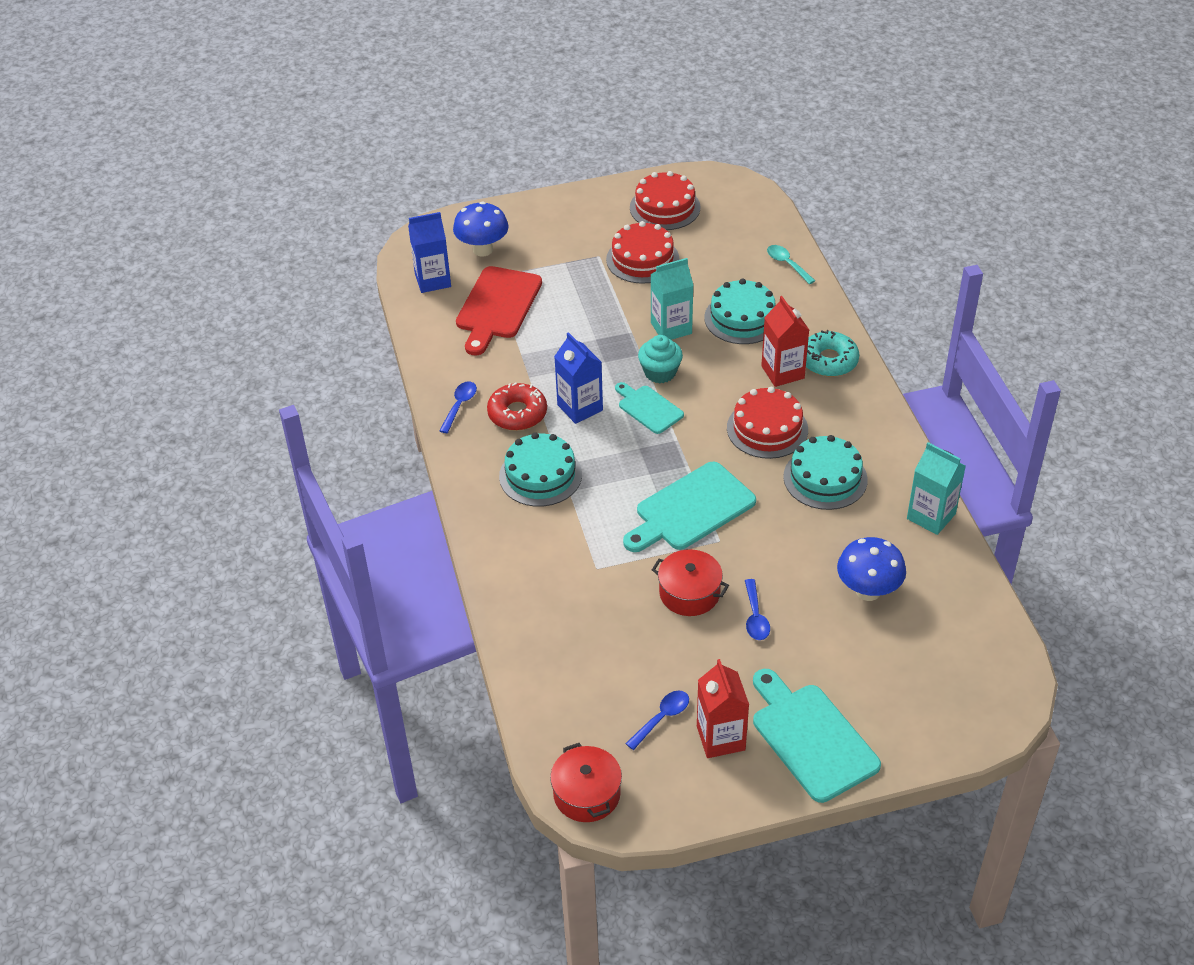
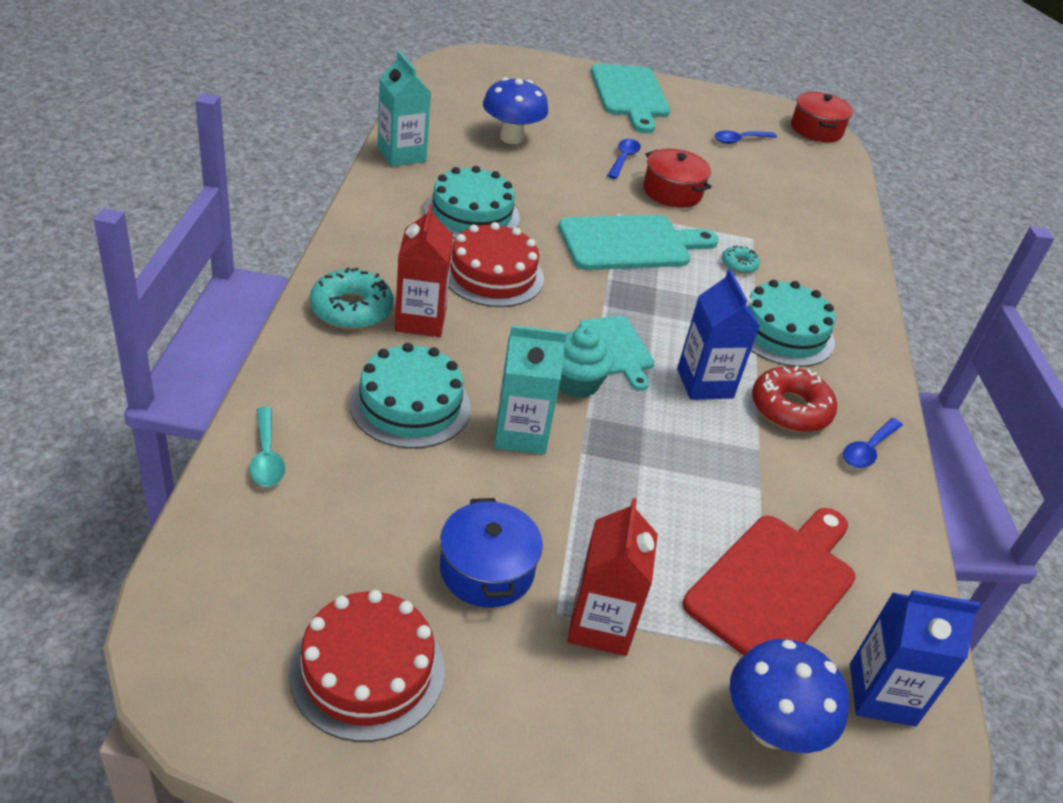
camera: 165 degrees left, 5 degrees down
red cake [606,221,679,284] -> blue pot [440,498,543,608]
red carton [697,659,749,758] -> red carton moved to [567,498,658,656]
none -> turquoise donut [722,246,760,274]

